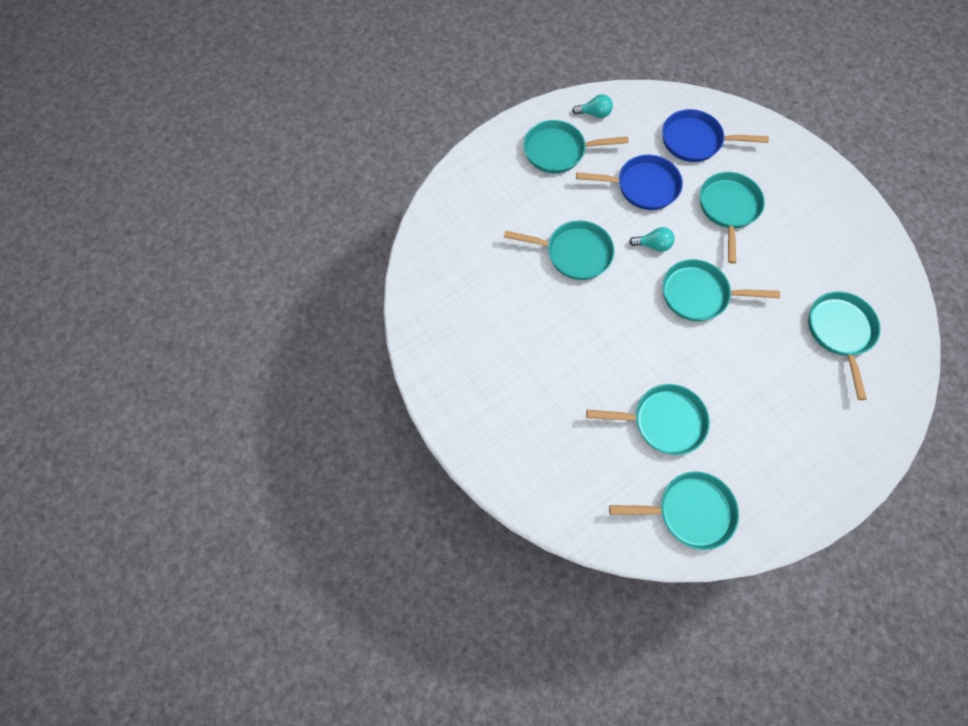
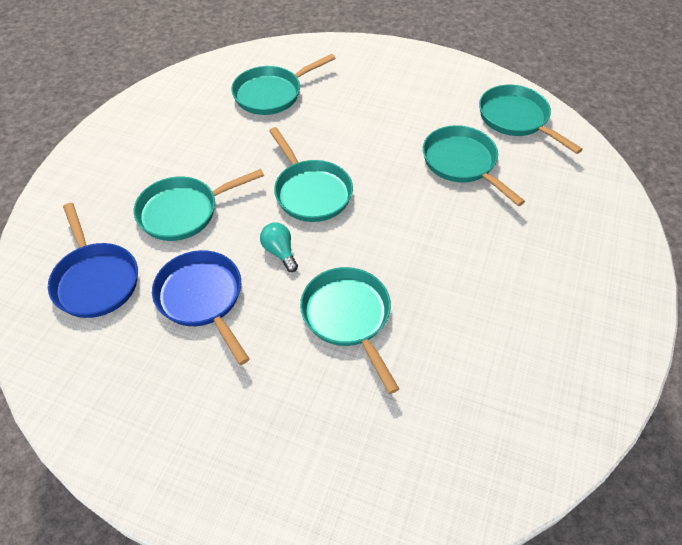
camera: 125 degrees left, 15 degrees down
turquoise pan [524,120,629,173] -> none
turquoise light bulb [572,94,613,118] -> none

